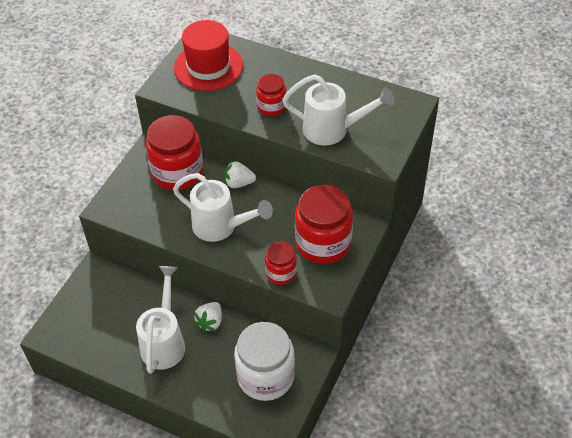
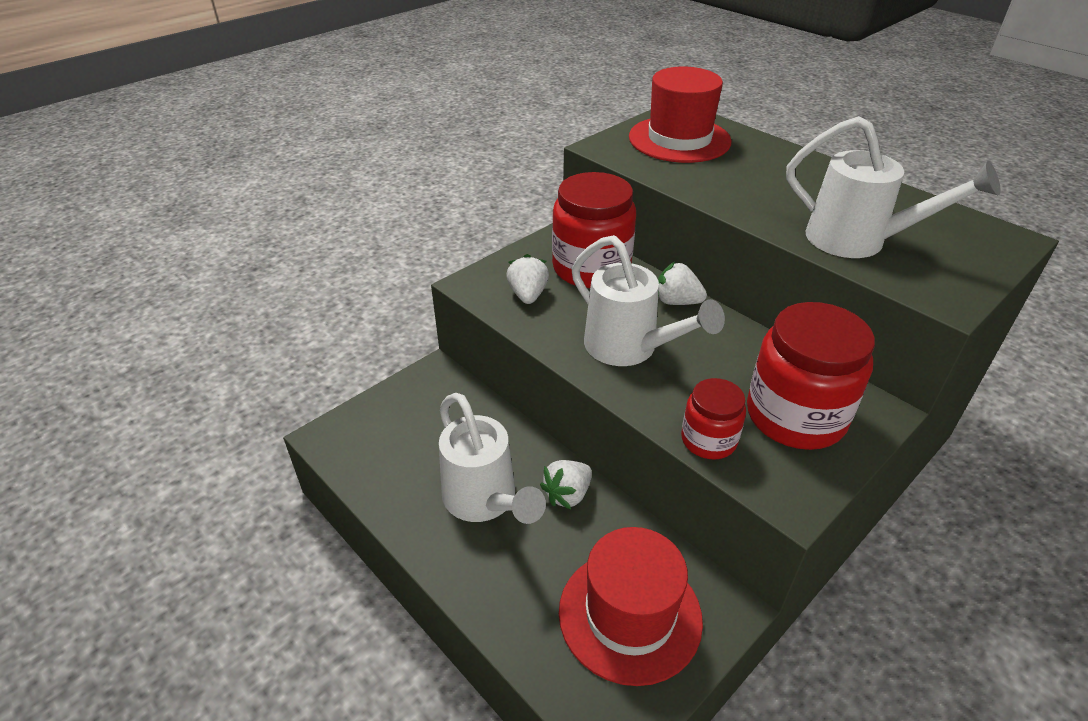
camera: 20 degrees right, 10 degrees down
white watering can [136,266,185,373] -> white watering can turned 120 degrees clockwise [439,393,546,524]
white jar [234,322,295,401] -> red hat [559,527,703,686]
red jar [256,74,286,116] -> none
none -> white strawberry [506,254,549,304]

